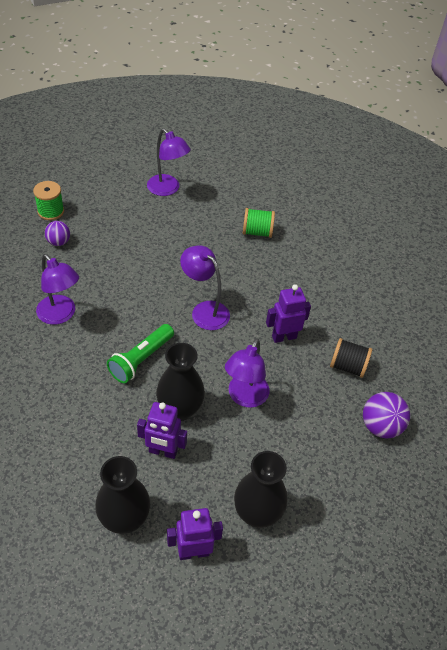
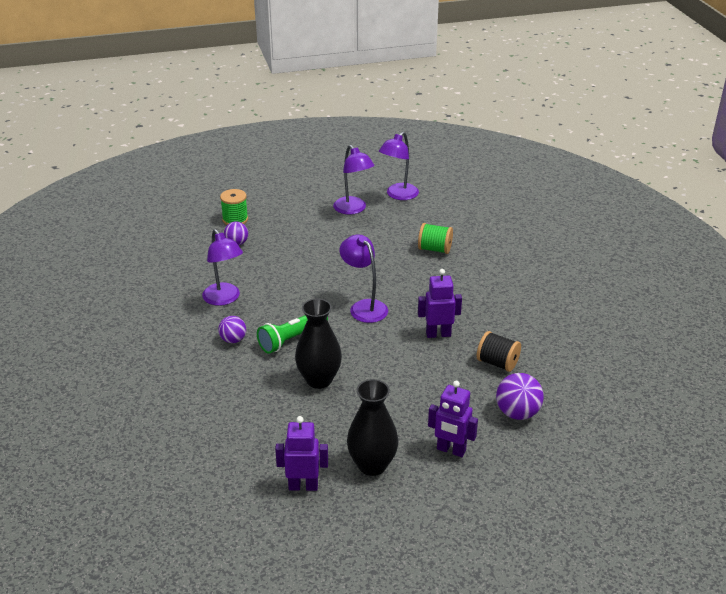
camera: 15 degrees right, 15 degrees down
black vase [95,456,150,534] -> none
purple robot [137,402,187,459] -> purple robot moved to [428,381,478,457]
purple lamp [225,339,269,408] -> purple lamp moved to [379,132,419,200]
none -> purple ball [218,316,246,343]

